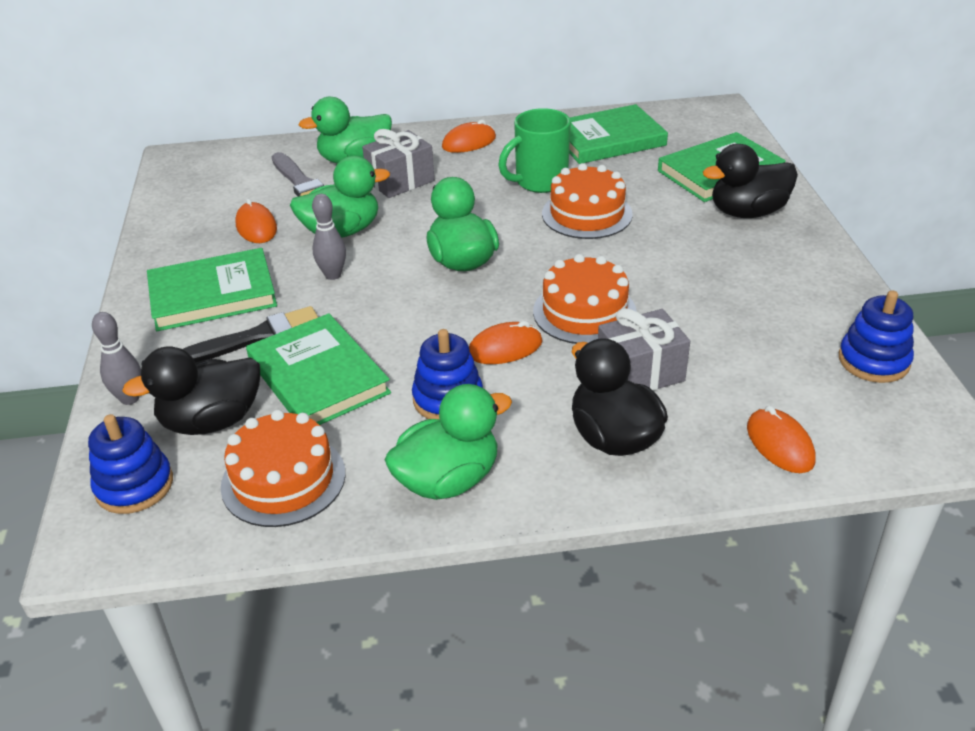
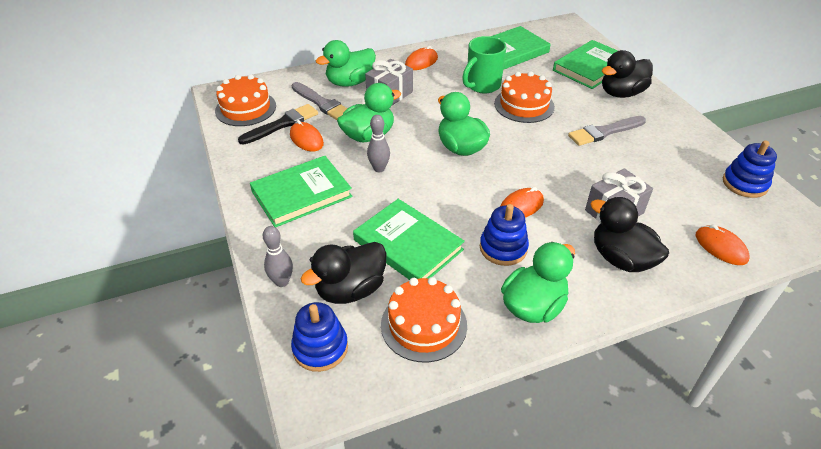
camera: 15 degrees left, 5 degrees up
black brush [183,306,318,363] -> black brush moved to [238,104,318,145]
orange cake [533,254,637,344] -> orange cake moved to [215,74,276,126]
none -> grey brush [568,116,646,146]

